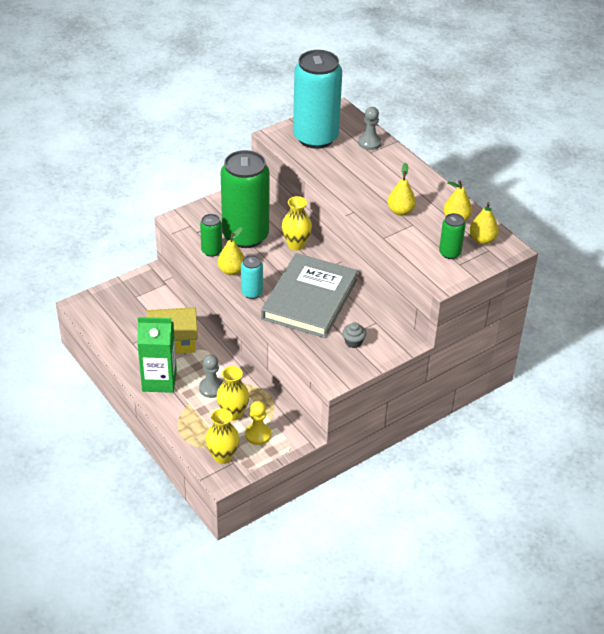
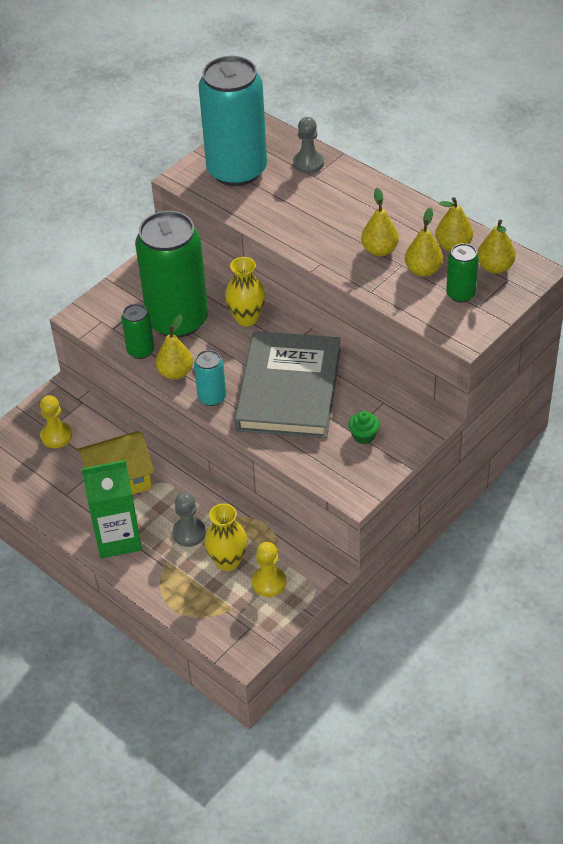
camera: 10 degrees left, 5 degrees up
yellow vase [206,409,239,464] -> none
grey cupcake [342,322,366,348] -> green cupcake [348,411,380,444]
none -> yellow pawn [40,395,72,448]
none -> yellow pear [405,207,443,277]

